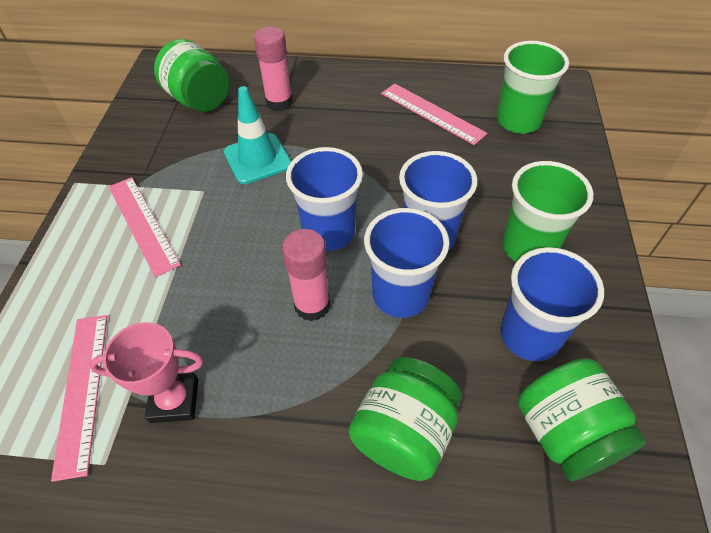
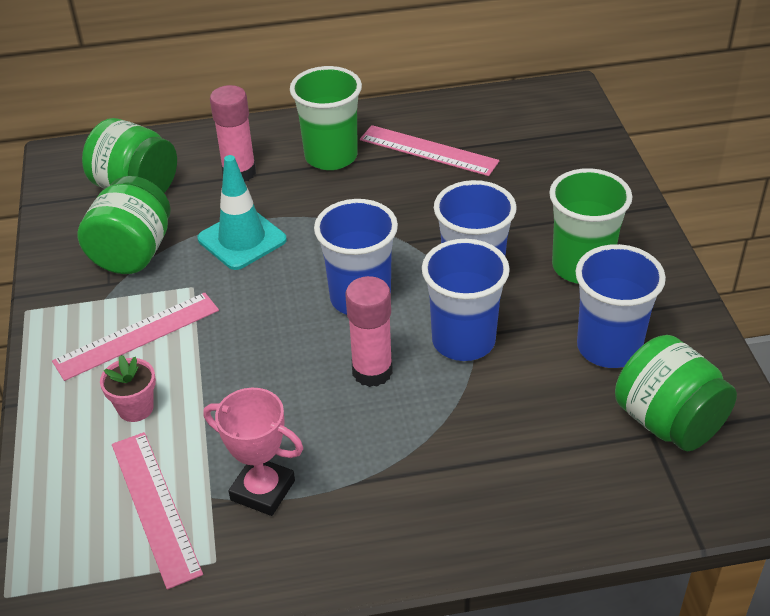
camera: 15 degrees left, 10 degrees down
pink trophy [89,322,203,423] -> pink trophy turned 45 degrees clockwise [204,388,303,516]
pink ruler [109,177,181,277] -> pink ruler turned 75 degrees counterclockwise [52,292,219,381]
green jar [348,357,462,481] -> green jar moved to [78,176,171,274]
green cup [496,41,569,134] -> green cup moved to [290,66,362,170]
none -> pink flower pot [100,355,156,422]

